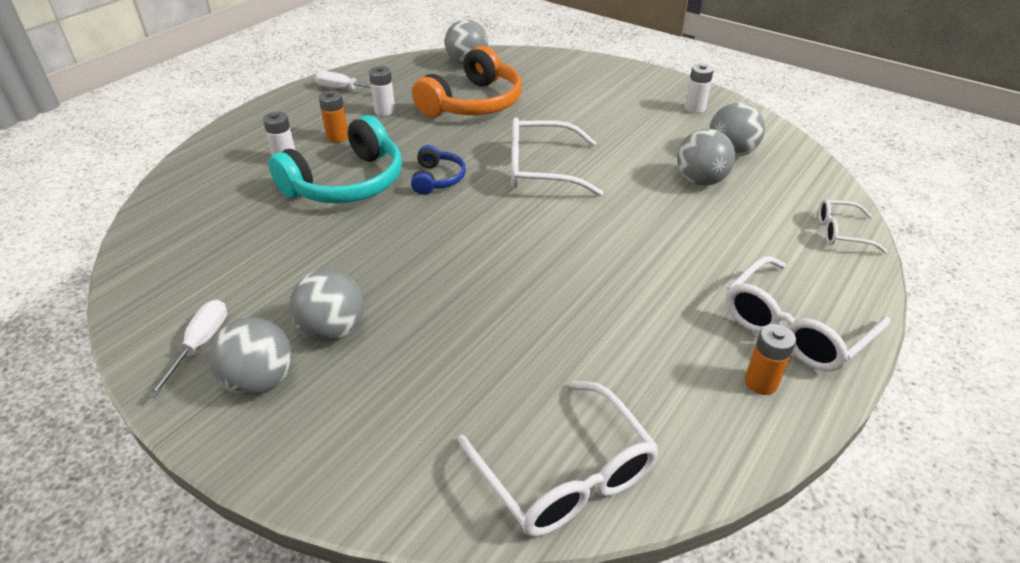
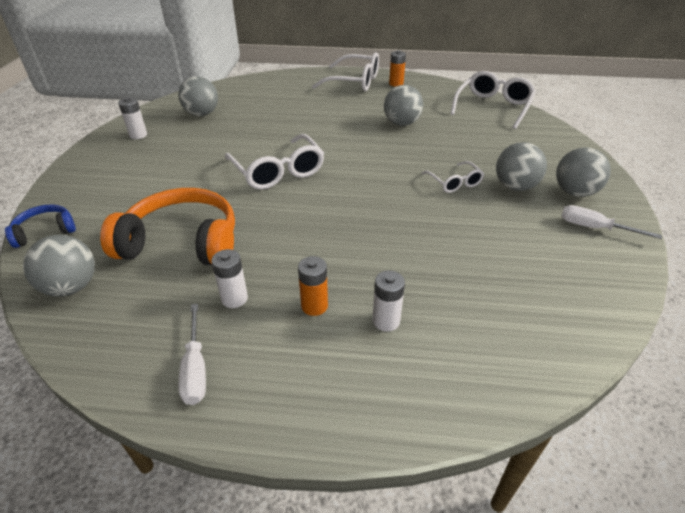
camera: 120 degrees left, 0 degrees up
white screwdriver [147,299,227,398] -> white screwdriver turned 45 degrees clockwise [561,205,662,239]
turquoise headphones [268,115,402,204] -> none
blue headphones [411,145,466,195] -> blue headphones moved to [5,204,76,248]
grey ball [677,129,735,186] -> grey ball moved to [384,85,423,126]
white glasses [818,199,888,253] -> white glasses moved to [422,161,484,193]

